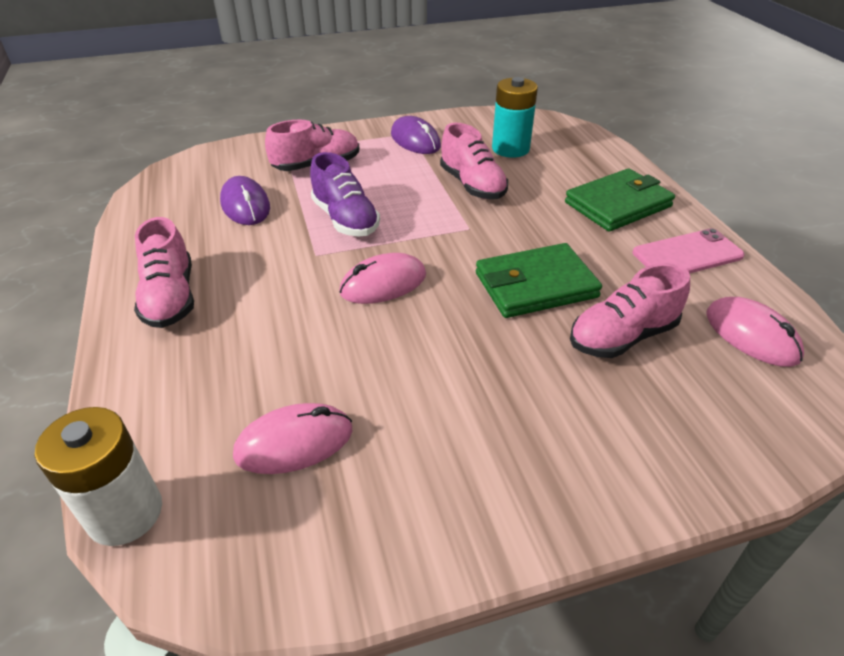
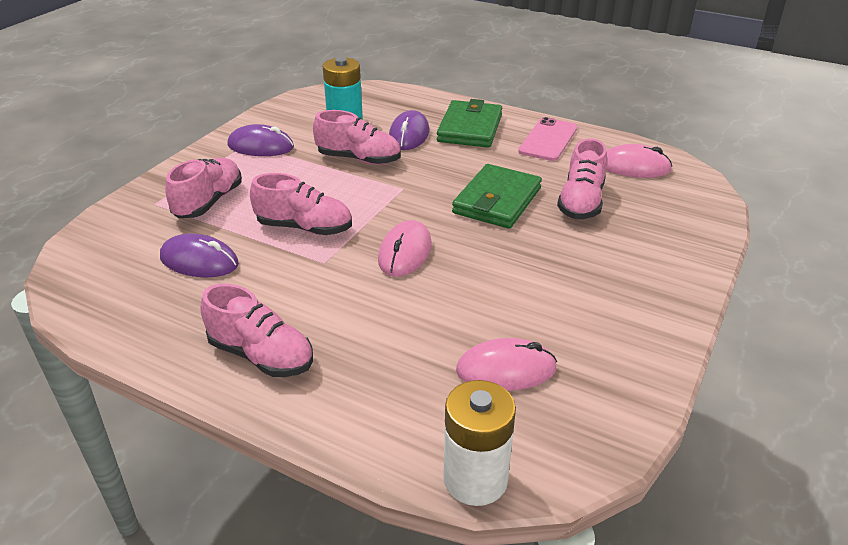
camera: 45 degrees left, 5 degrees down
pink mouse [233,403,353,474] -> pink mouse turned 60 degrees clockwise [456,338,557,391]
purple shoe [310,152,380,236] -> pink shoe [250,173,352,235]
none -> purple mouse [389,110,429,150]

